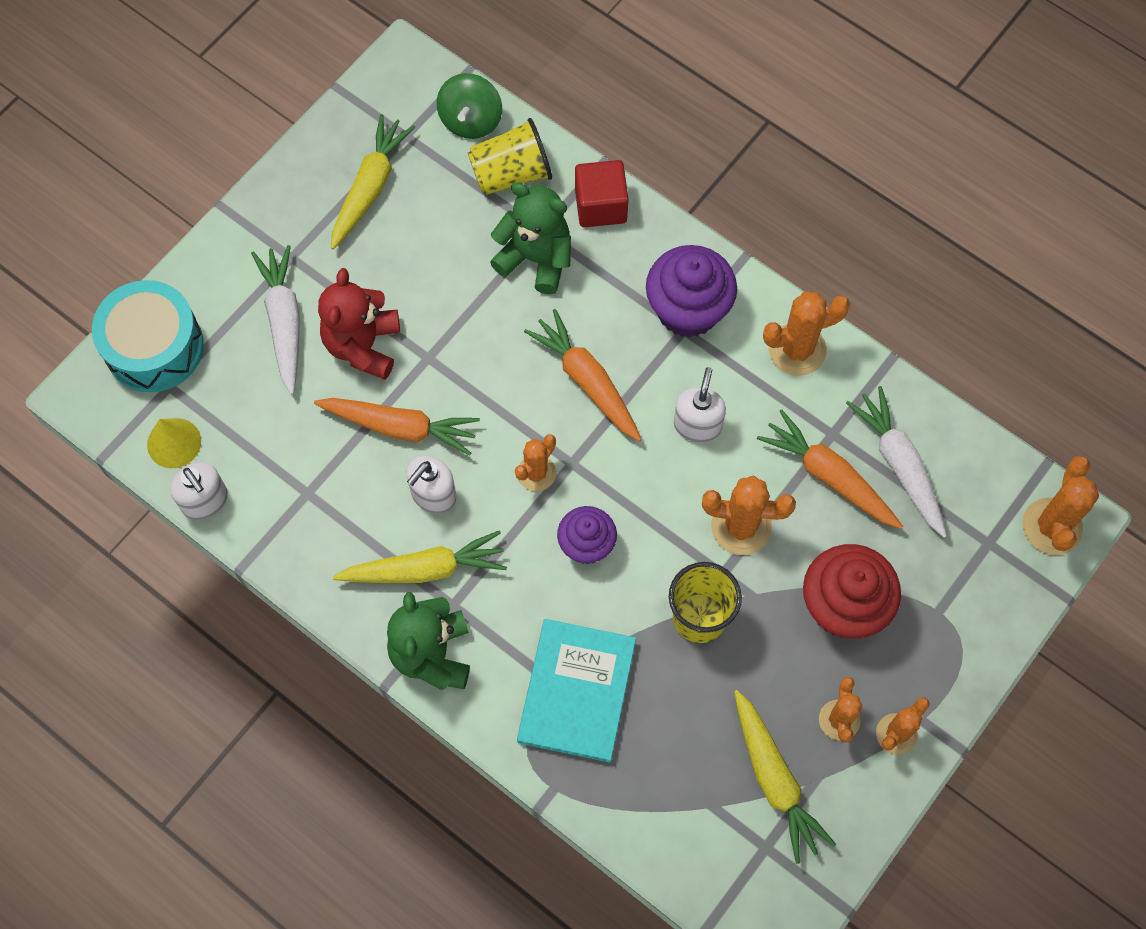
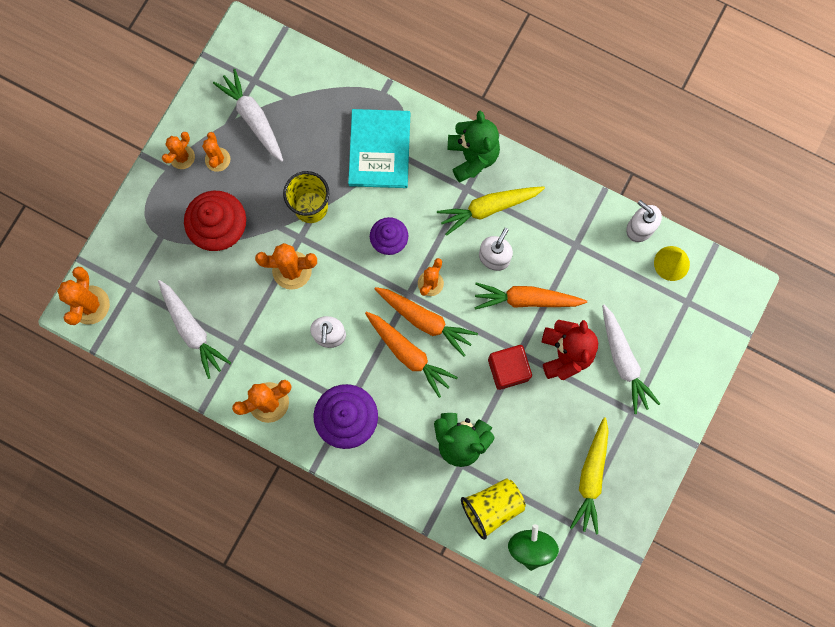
camera: 170 degrees right, 10 degrees up
turquoise drum [92,280,204,393] -> none
red cube [575,160,628,227] -> red cube moved to [488,345,532,390]
yellow carrot [734,690,836,864] -> white carrot [213,69,283,162]
orange carrot [757,409,903,529] -> orange carrot moved to [375,287,478,357]

